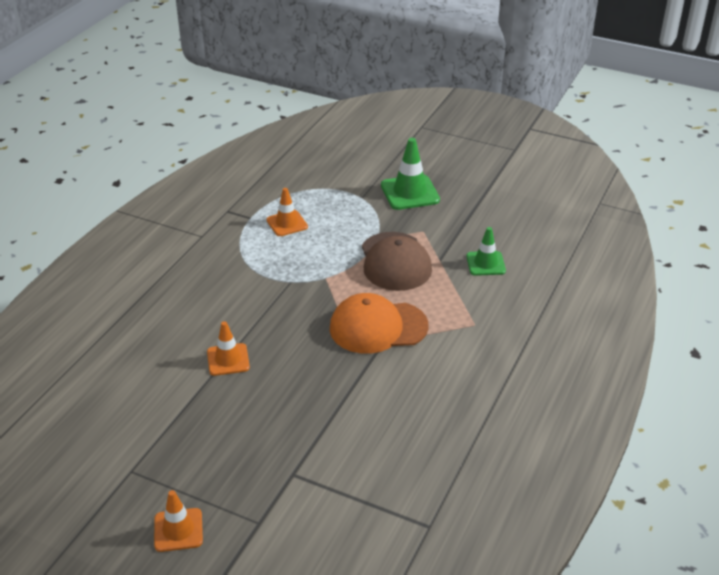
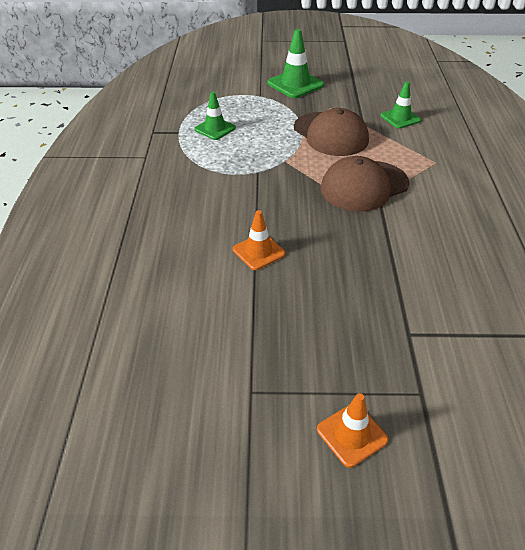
camera: 25 degrees left, 5 degrees up
orange traffic cone [267,188,308,236] -> green traffic cone [194,92,236,140]
orange cap [330,293,429,354] -> brown cap [321,156,409,212]

